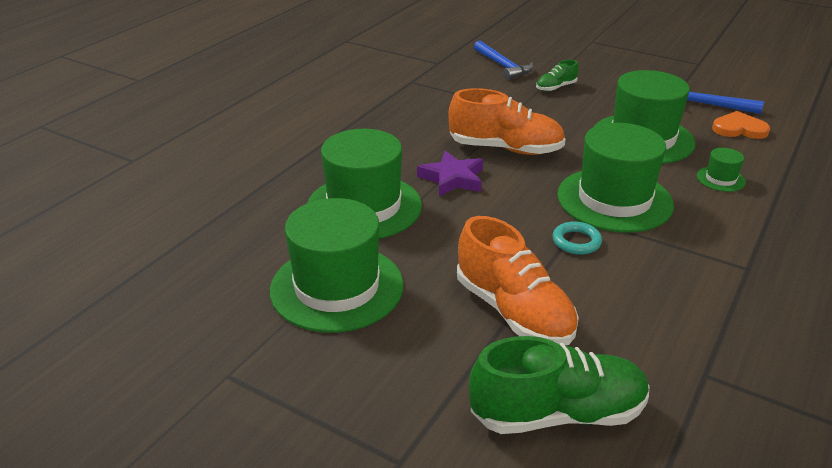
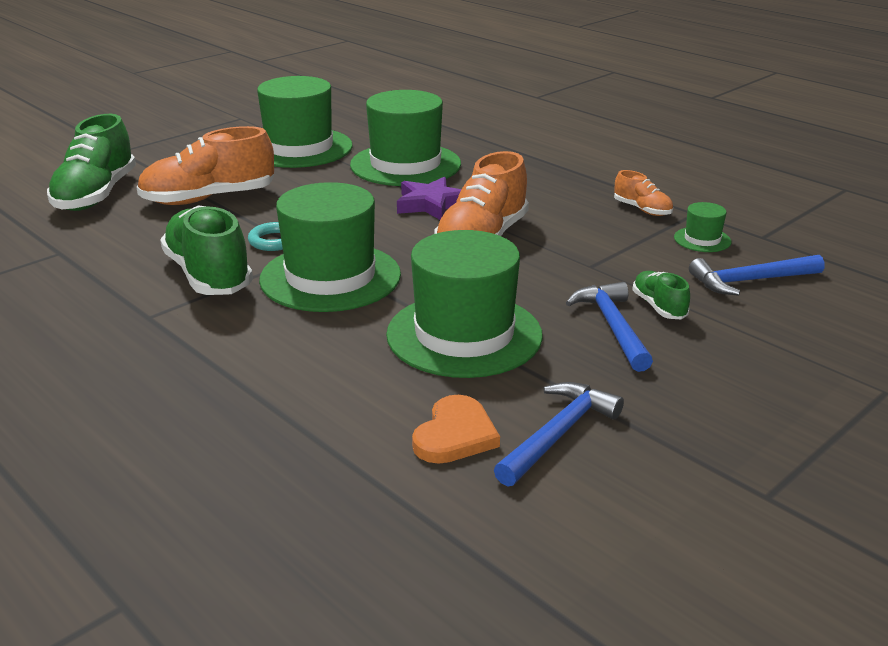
camera: 105 degrees right, 5 degrees down
green hat [697,148,746,192] -> green hat moved to [674,202,731,252]
none -> green shoe [160,205,253,295]
none -> blue hammer [566,282,653,372]
none -> orange shoe [614,170,673,216]

